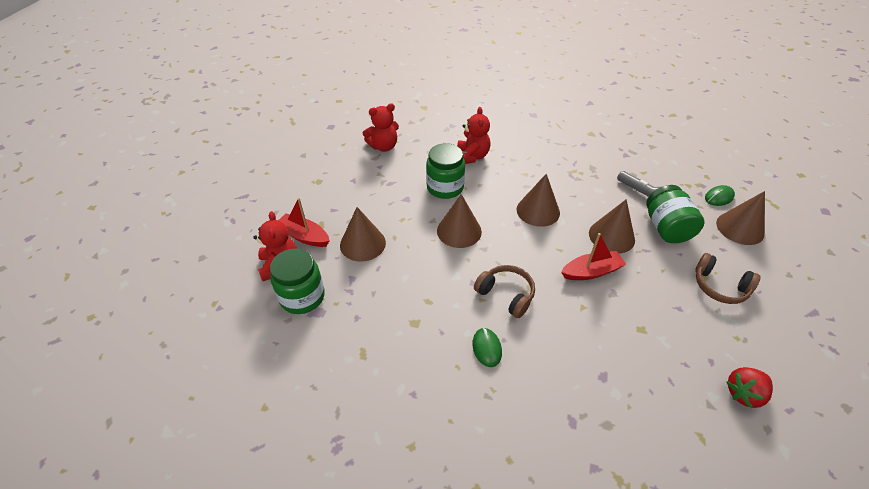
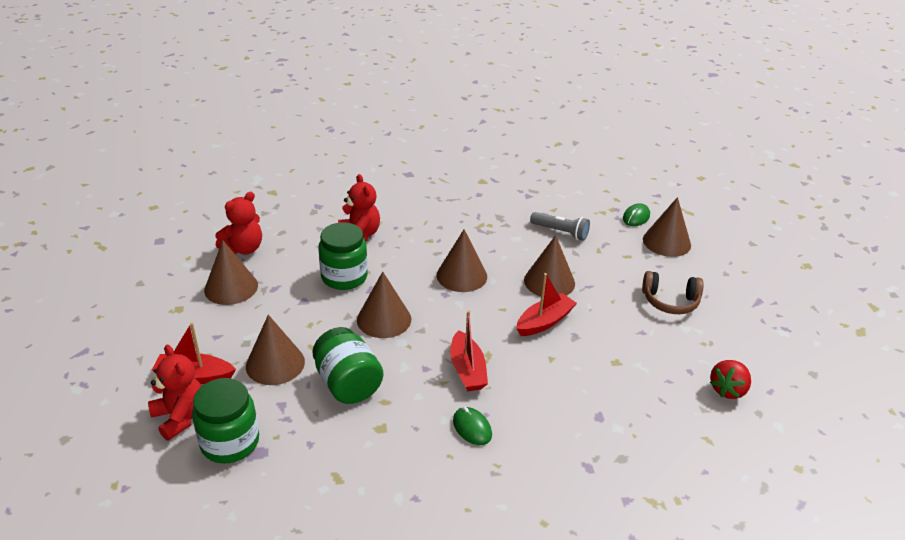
camera: 25 degrees left, 10 degrees down
brown headphones [474,265,535,318] -> red boat [450,310,488,391]
green jar [646,185,704,243] -> green jar moved to [312,327,383,404]
none -> brown cone [204,240,258,305]

